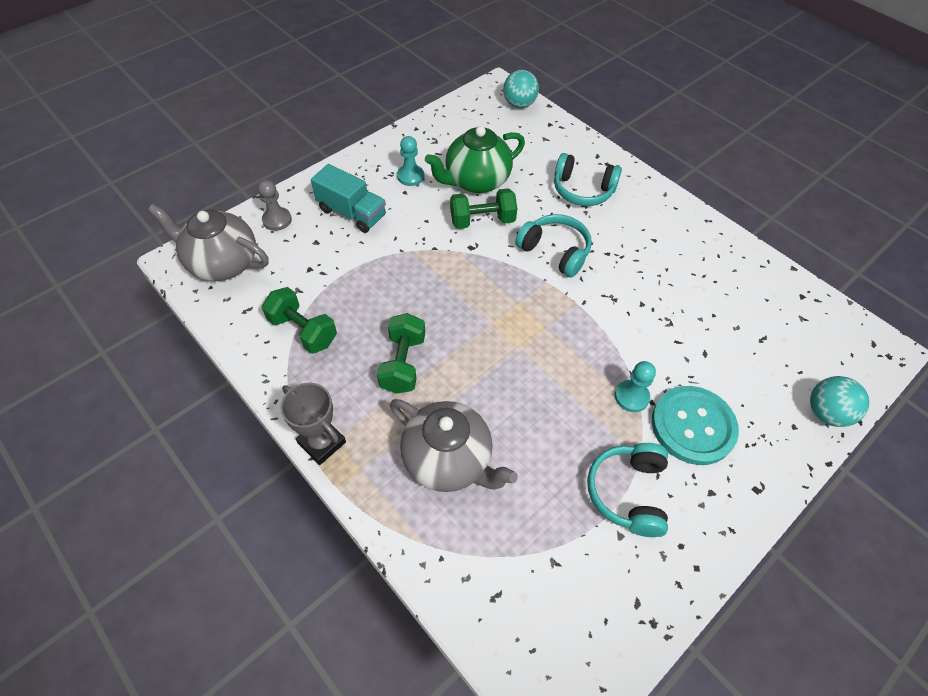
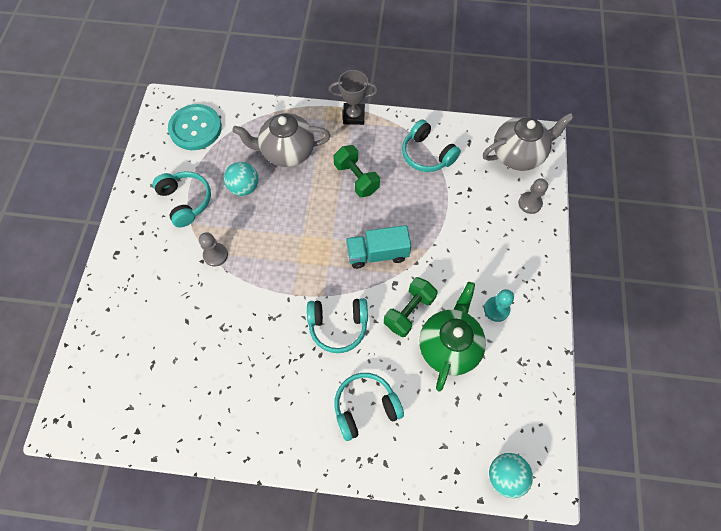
camera: 140 degrees right, 10 degrees up
green dumbbell [262,287,337,354] -> turquoise headphones [402,119,461,172]
turquoise truck [311,164,386,233] -> turquoise truck moved to [346,225,411,269]
turquoise pawn [615,361,656,412] -> grey pawn [199,232,228,267]
turquoise button [652,386,739,465] -> turquoise button moved to [168,104,222,150]
turquoise ball [810,376,869,427] -> turquoise ball moved to [224,162,259,196]

